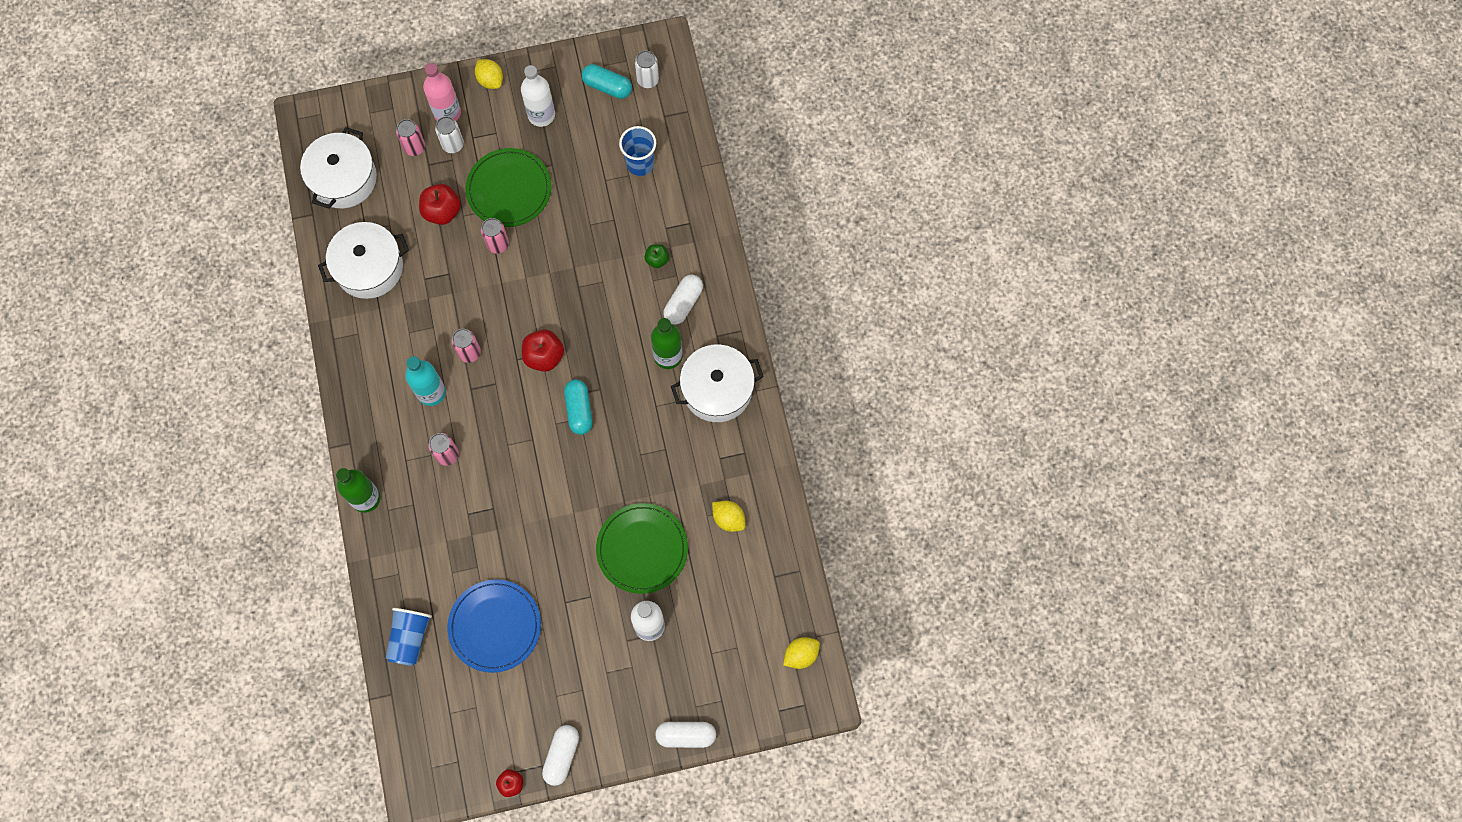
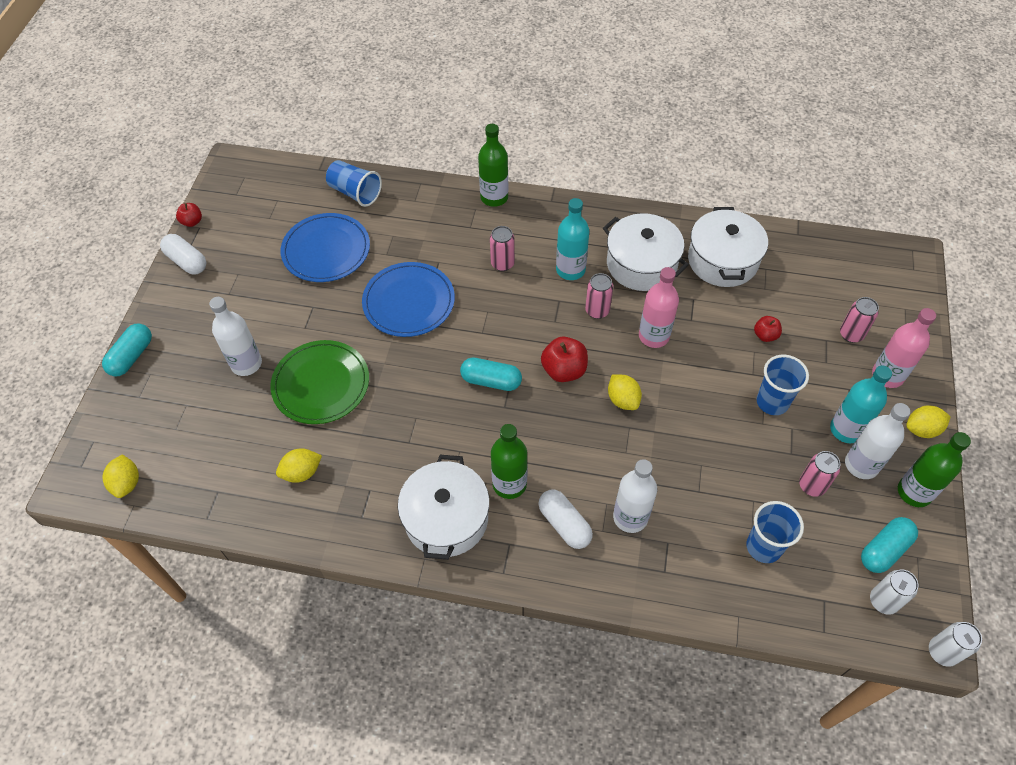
camera: 115 degrees right, 15 degrees down
white pot [300,127,377,209] -> white pot moved to [603,213,689,291]
red apple [419,184,461,225] -> red apple [754,316,782,342], size x0.59
white can [435,116,464,153] -> white can moved to [929,622,982,667]
green plate [466,148,551,227] -> blue cup [757,355,809,415]
pink can [481,218,509,254] -> pink can moved to [799,451,840,497]
green apple [644,244,669,268] -> white bottle [613,459,657,533]
white capsule [655,722,716,748] -> turquoise capsule [102,324,152,376]
none -> blue plate [362,262,455,337]
none -> yellow lemon [608,374,642,410]
none -> pink bottle [639,267,679,348]
none -> turquoise bottle [830,366,892,443]
none -> green bottle [898,432,971,507]

